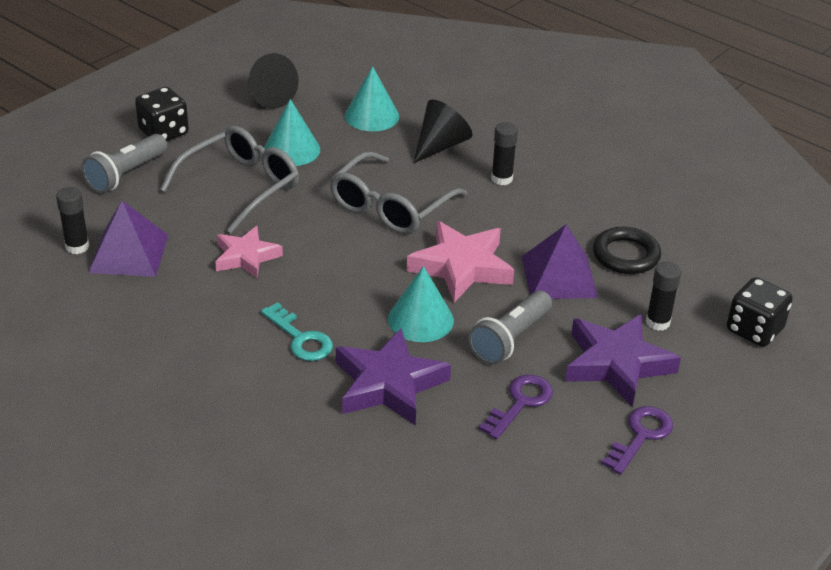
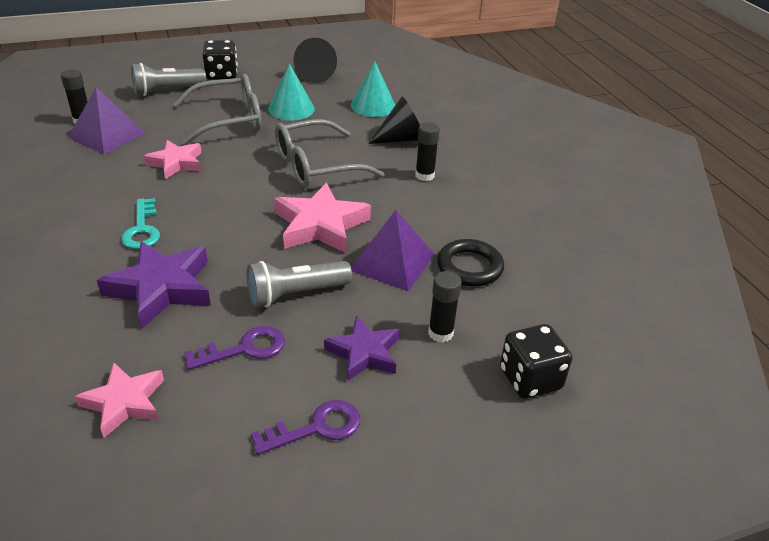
camera: 30 degrees right, 0 degrees up
turquoise cone [388,266,454,342] -> none
purple star [565,314,681,407] -> purple star [324,315,399,381], size x0.65
none -> pink star [75,362,164,438]

